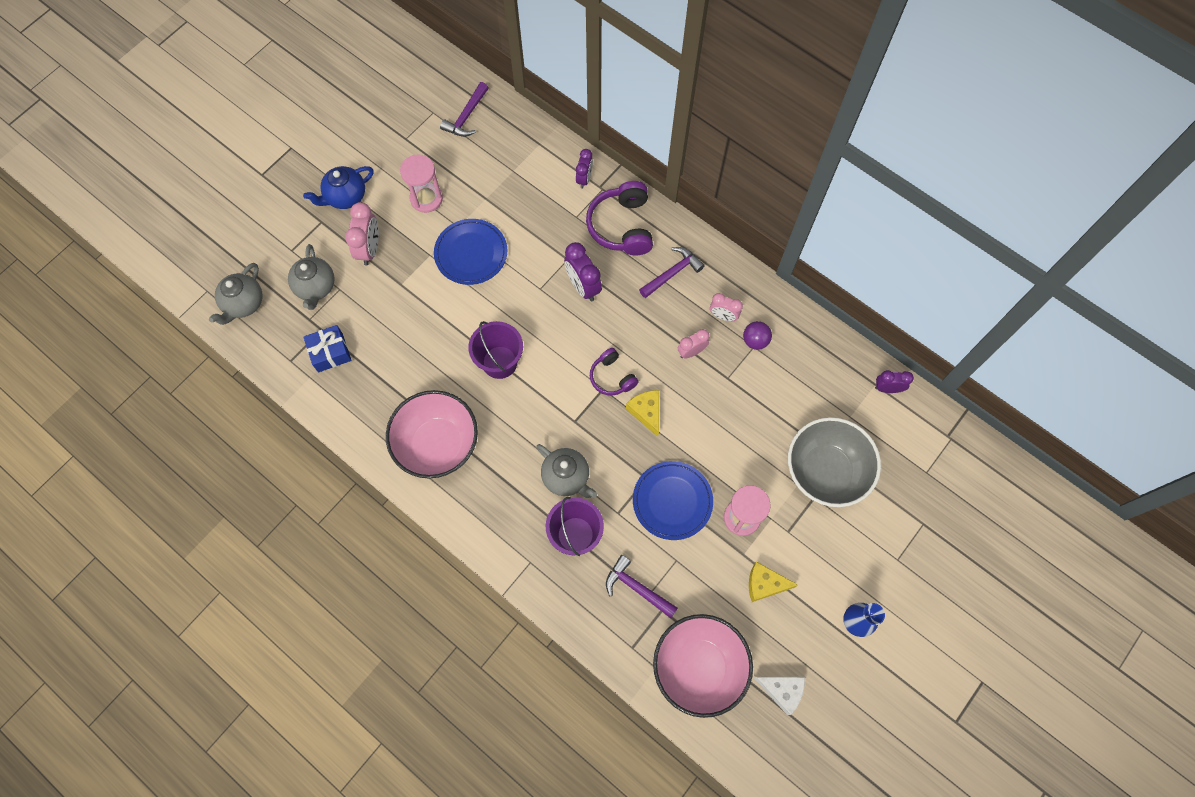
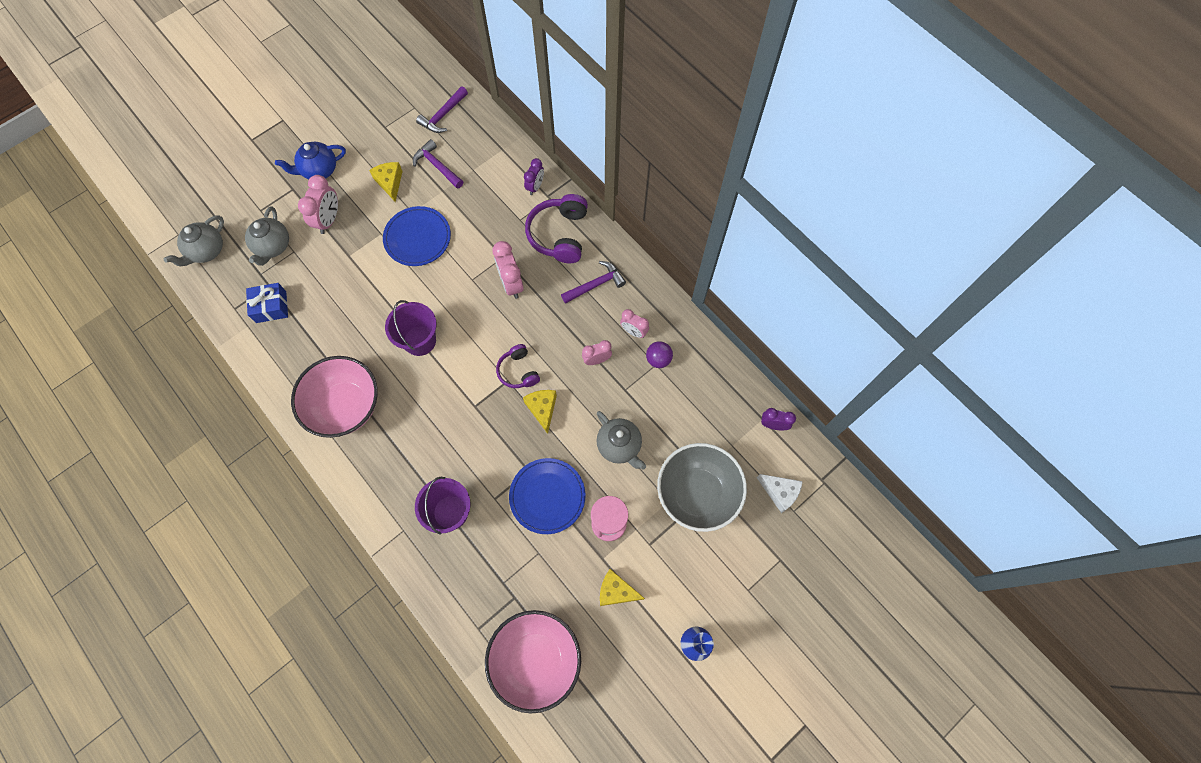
camera: 10 degrees right, 0 degrees up
pink hourglass [400,154,443,213] -> yellow cheese [369,162,403,202]
grey teapot [537,444,597,498] -> grey teapot moved to [597,411,646,469]
purple clock [564,242,602,301] -> pink clock [492,241,524,299]
purple hammer [606,555,678,618] -> purple hammer moved to [413,139,464,189]
white cheese [754,677,805,715] -> white cheese moved to [756,474,803,513]

